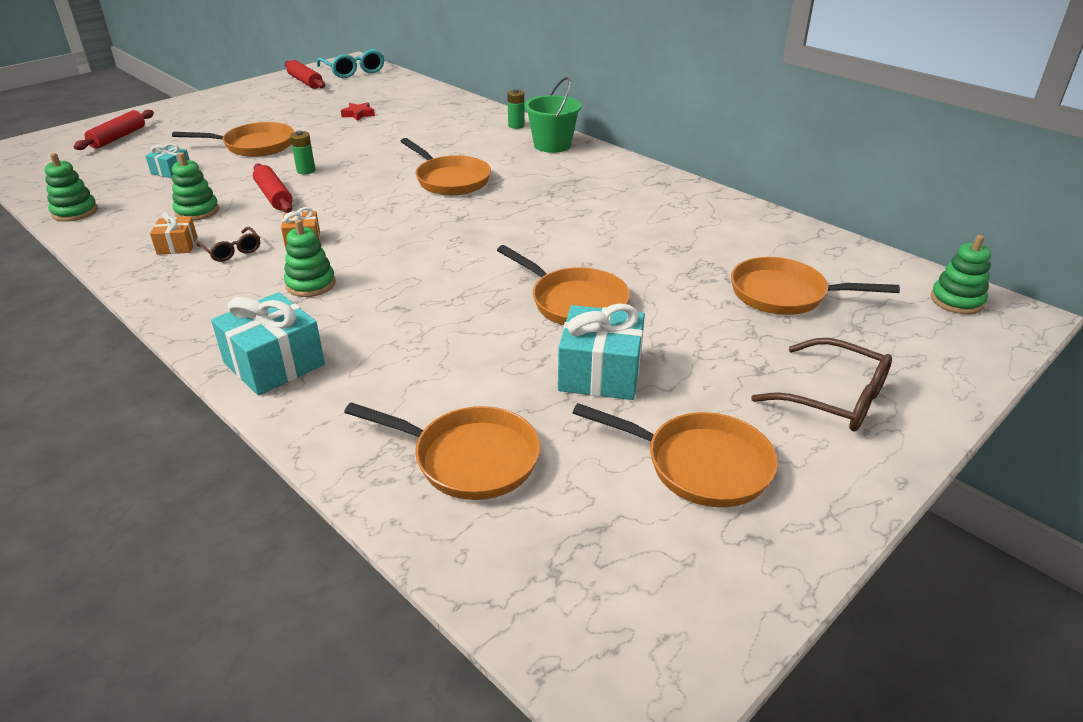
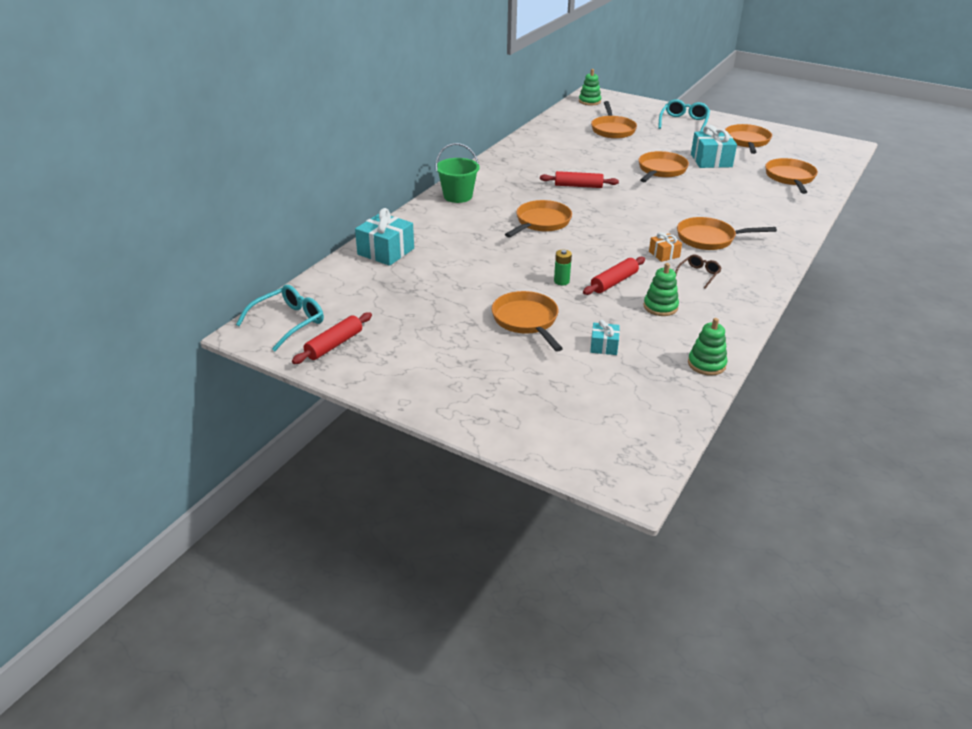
camera: 105 degrees left, 0 degrees up
red rolling pin [74,110,154,150] -> red rolling pin moved to [540,171,619,188]
orange gift [150,212,197,255] -> none
turquoise gift [211,292,325,396] -> turquoise gift moved to [355,208,414,266]
green stacking toy [284,219,336,297] -> orange pan [677,217,777,250]
red star [341,102,375,121] -> none
green battery [507,89,525,129] -> none
brown glasses [751,338,892,432] -> turquoise glasses [658,99,710,132]

